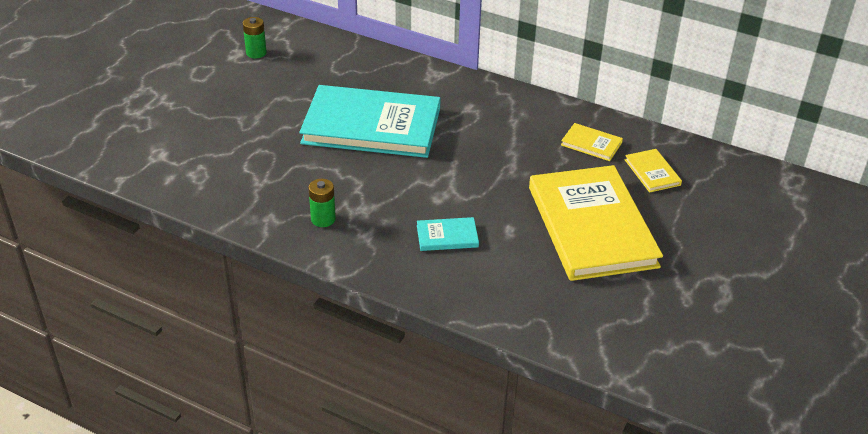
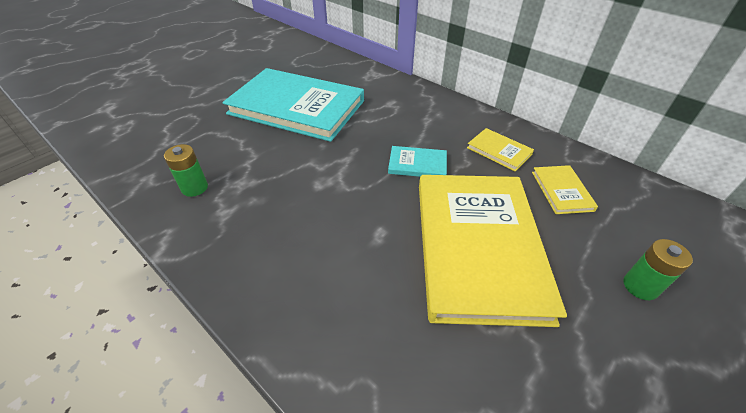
camera: 15 degrees right, 5 degrees up
green battery [243,17,267,58] -> green battery moved to [623,239,693,300]
turquoise book [417,217,479,251] -> turquoise book moved to [388,146,447,177]

